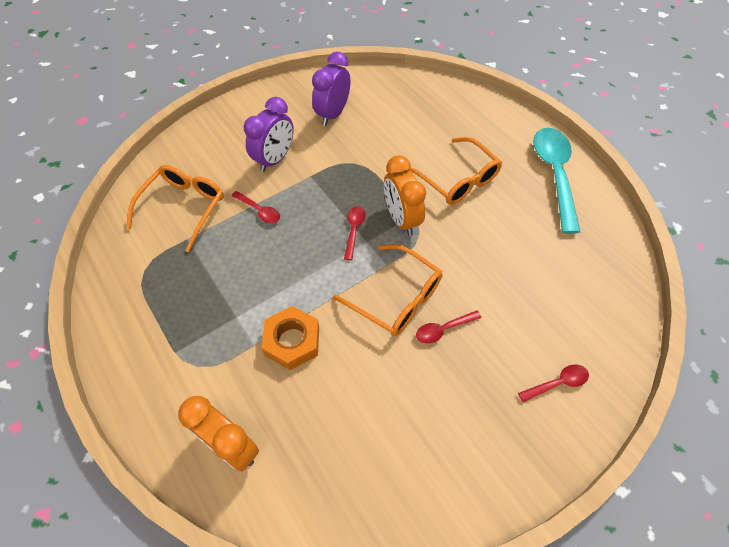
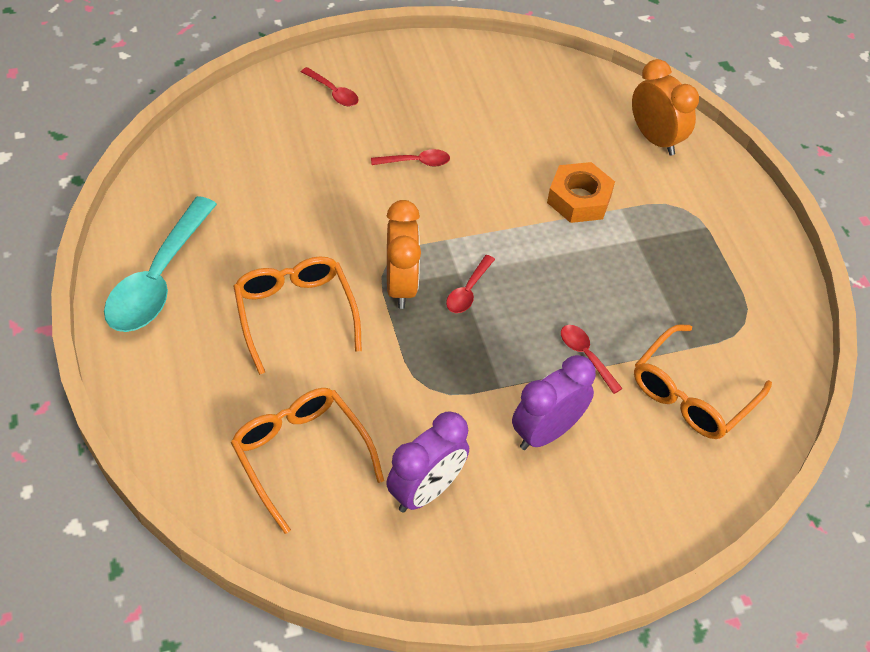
camera: 165 degrees left, 5 degrees down
orange glasses [333,244,443,336] -> orange glasses moved to [231,388,384,534]
red spoon [518,365,589,402] -> red spoon turned 135 degrees counterclockwise [301,67,359,107]

